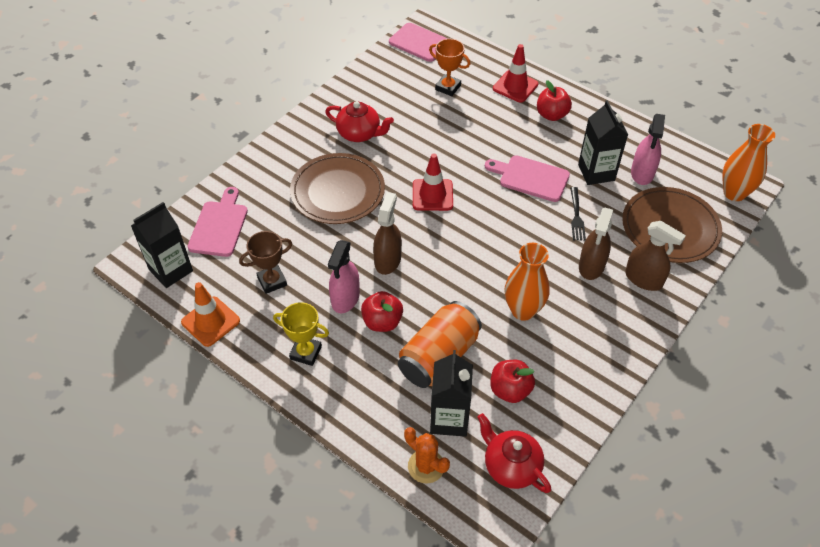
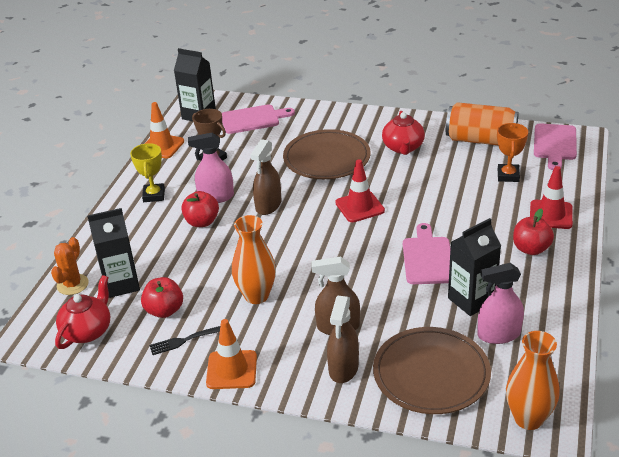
camera: 70 degrees right, 15 degrees down
brown spray bottle [373,192,402,275] -> brown spray bottle turned 120 degrees clockwise [251,139,281,215]
orange can [398,301,482,388] -> orange can moved to [446,102,519,145]
black fork [570,187,586,240] -> black fork moved to [149,326,220,355]
none -> orange traffic cone [206,319,257,389]

